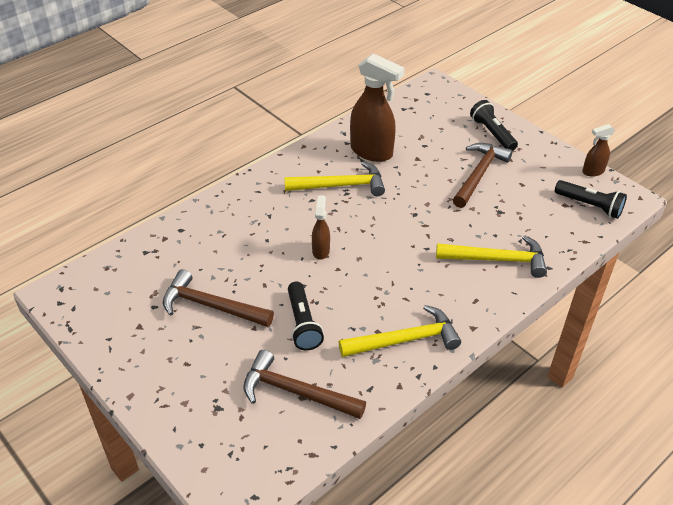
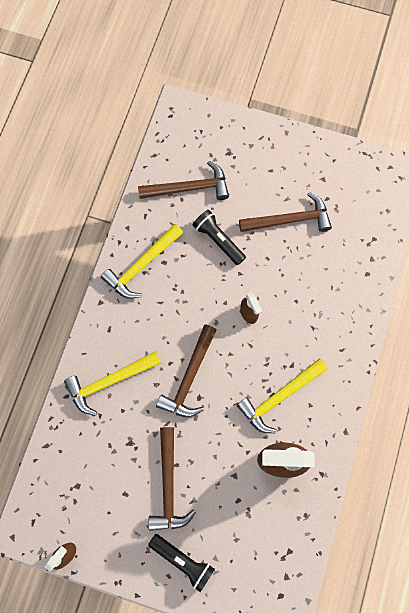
camera: 150 degrees right, 30 degrees up
black flashlight [555,180,627,219] -> none
none -> brown hammer [156,324,216,417]

